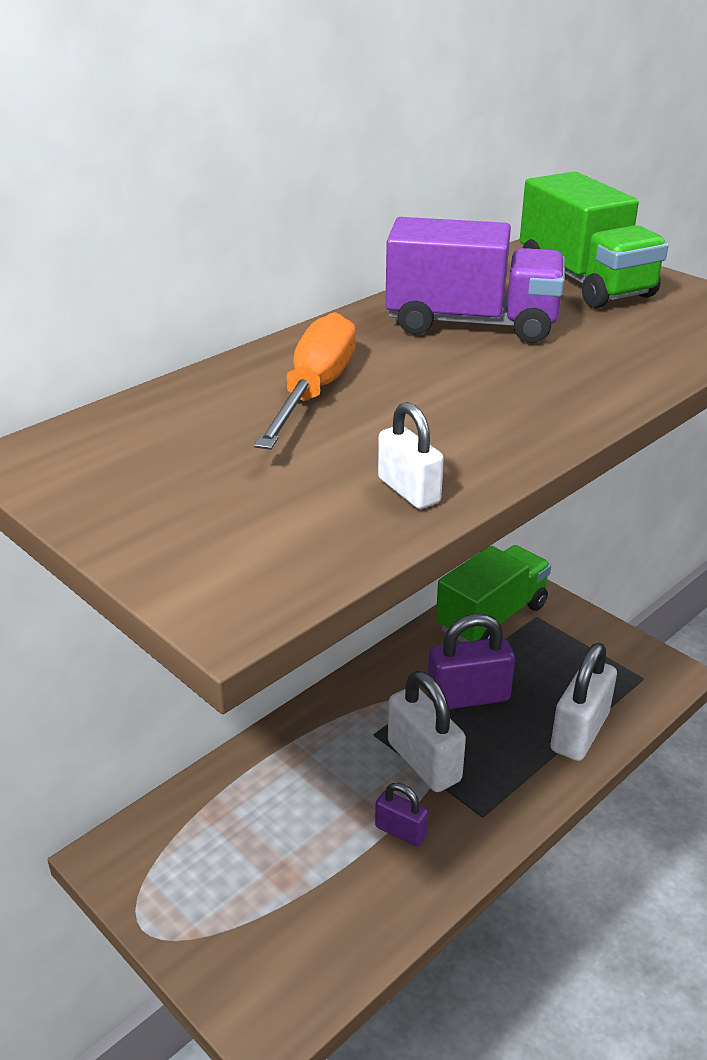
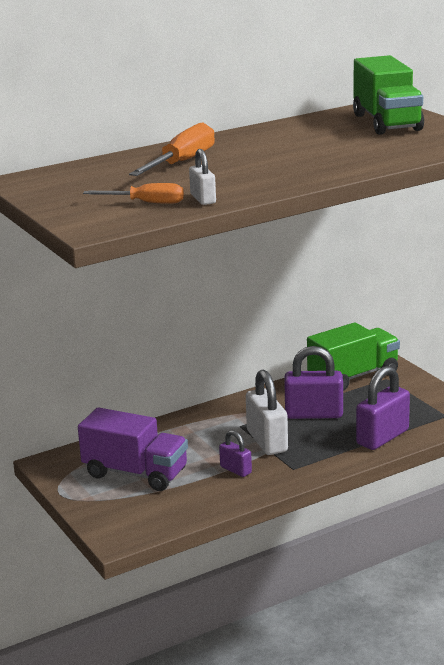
camera: 15 degrees right, 10 degrees down
purple truck [385,217,565,343] -> purple truck moved to [78,407,188,491]
white padlock [550,643,617,761] -> purple padlock [356,366,410,450]
none -> orange screwdriver [83,183,184,204]

